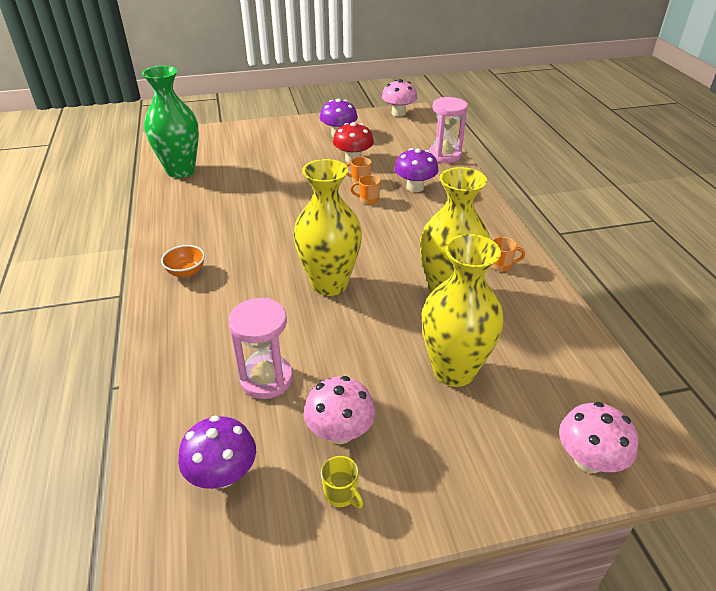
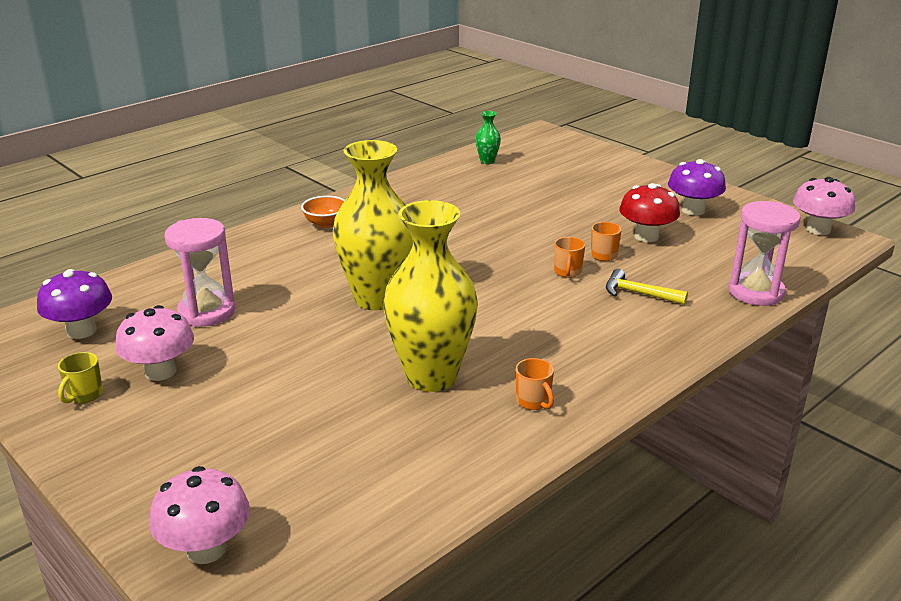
camera: 60 degrees right, 10 degrees down
green vase [142,66,199,178] -> green vase [475,111,501,164], size x0.42
orange mug [350,175,381,205] -> orange mug turned 150 degrees counterclockwise [554,237,585,278]
purple mushroom [394,148,439,192] -> yellow hammer [606,269,688,305]
yellow vase [422,234,504,387] -> none

